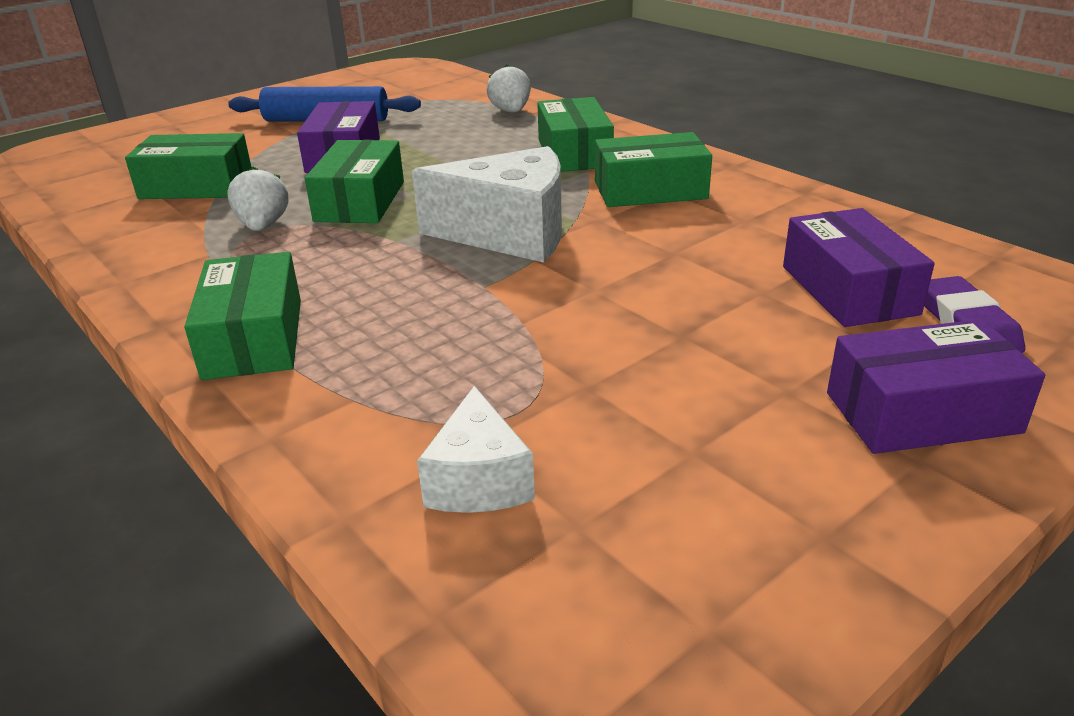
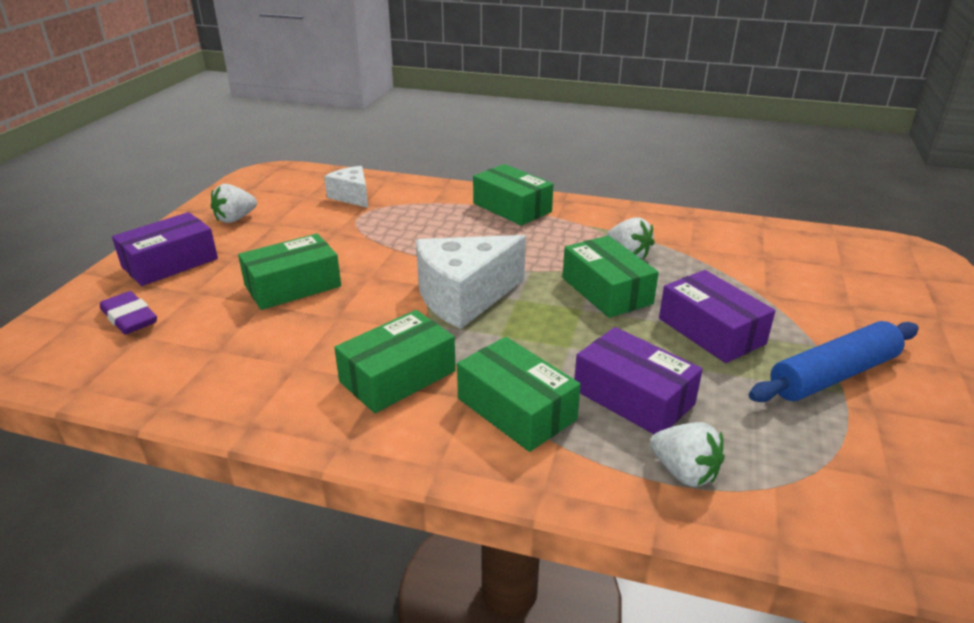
camera: 145 degrees right, 0 degrees up
green box [125,133,251,199] -> green box moved to [238,233,341,310]
purple box [783,208,935,327] -> purple box moved to [574,327,703,434]
none -> white strawberry [211,184,257,223]

